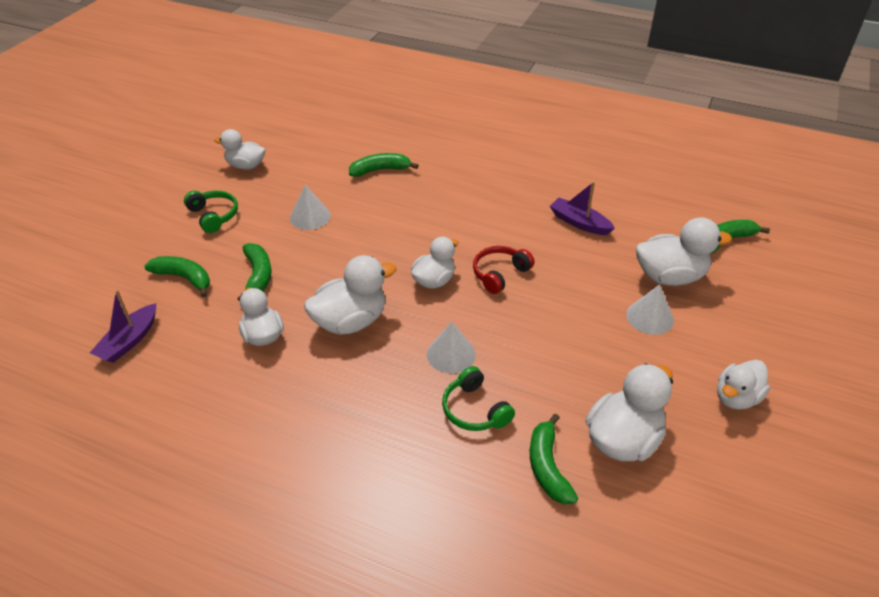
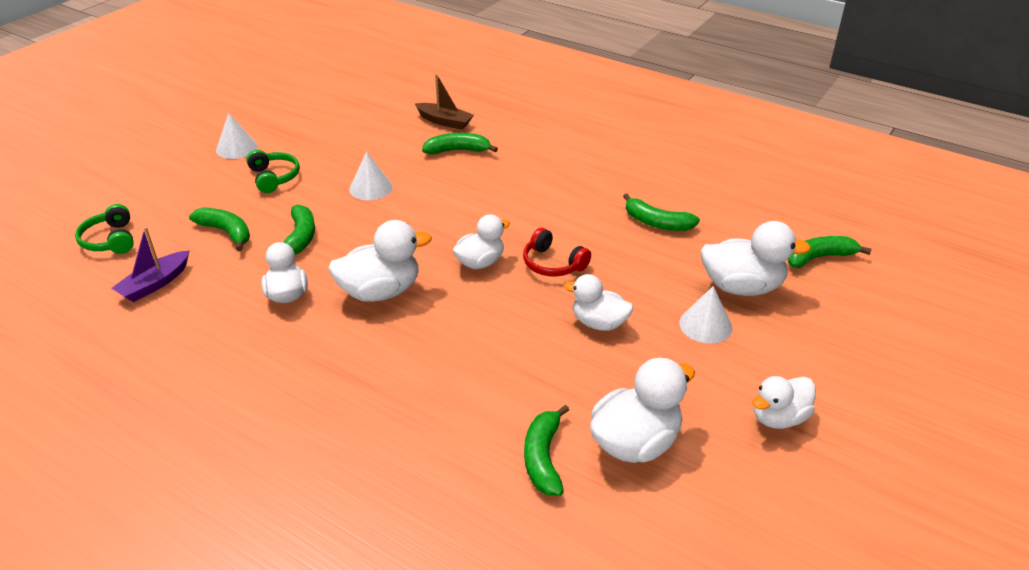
camera: 10 degrees right, 5 degrees down
white duck [214,129,265,170] -> white duck moved to [564,274,633,331]
white cone [427,322,476,374] -> white cone moved to [216,113,257,159]
green headphones [442,366,515,431] -> green headphones moved to [75,204,134,254]
red headphones [473,246,534,294] -> red headphones turned 105 degrees counterclockwise [523,228,591,277]
purple boat [550,181,615,235] -> green banana [623,193,700,231]
none -> brown boat [415,74,474,130]

